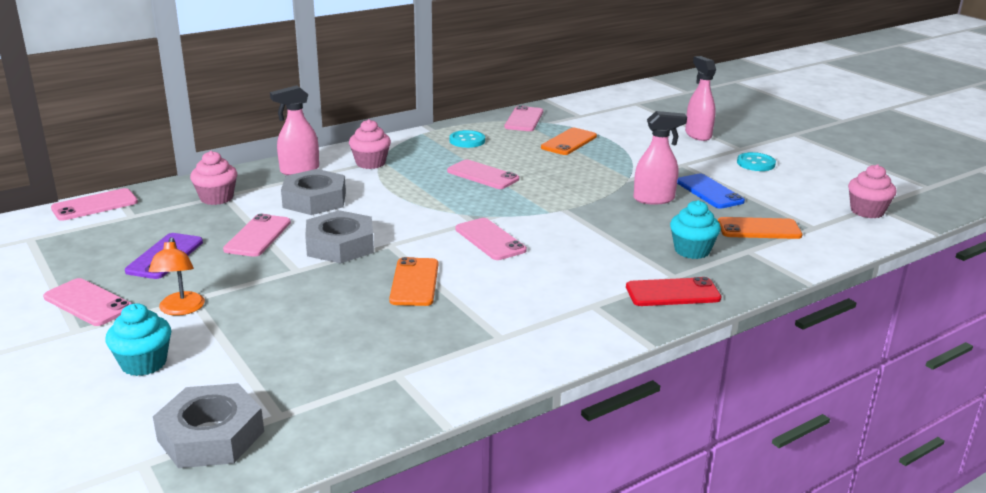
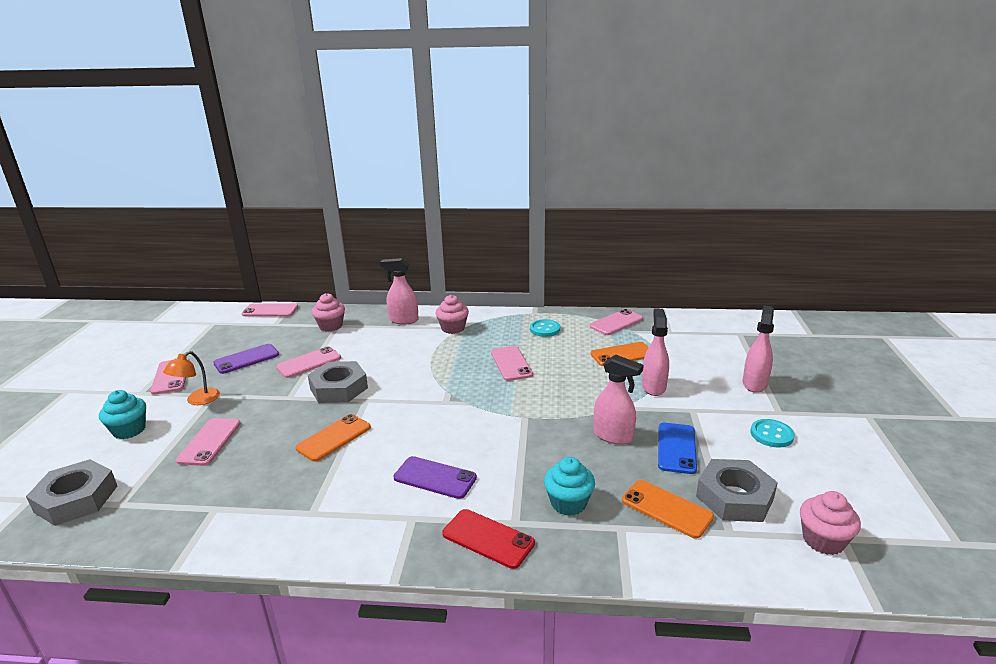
camera: 40 degrees right, 0 degrees up
grey nut [281,169,346,215] -> grey nut moved to [696,459,778,522]
pink phone [455,218,527,260] -> pink phone moved to [176,418,241,466]
none -> purple phone [393,456,477,499]
none -> pink spray bottle [642,308,669,396]

